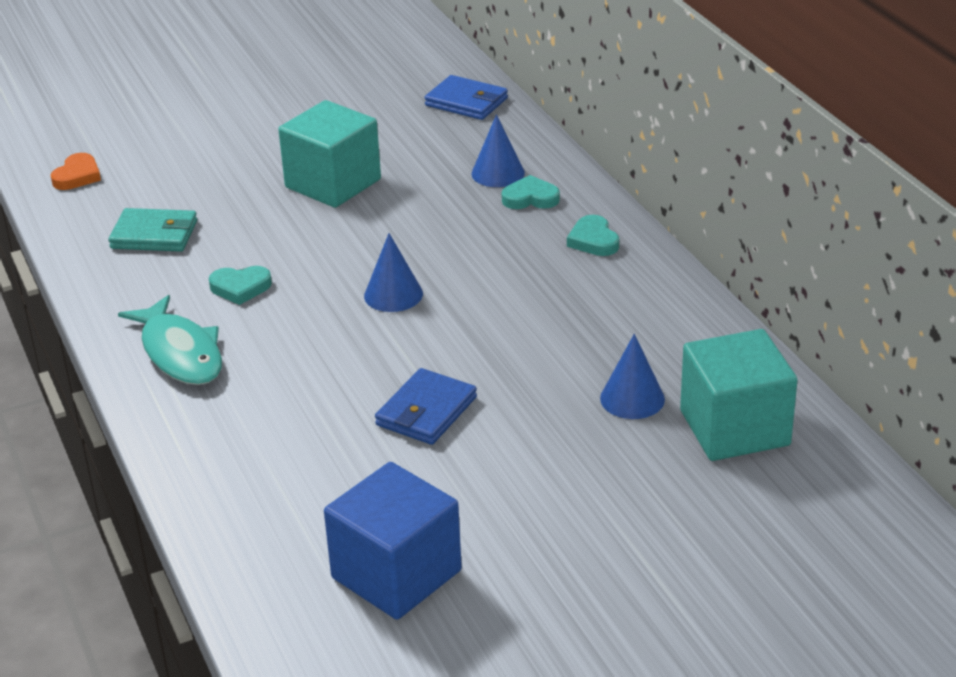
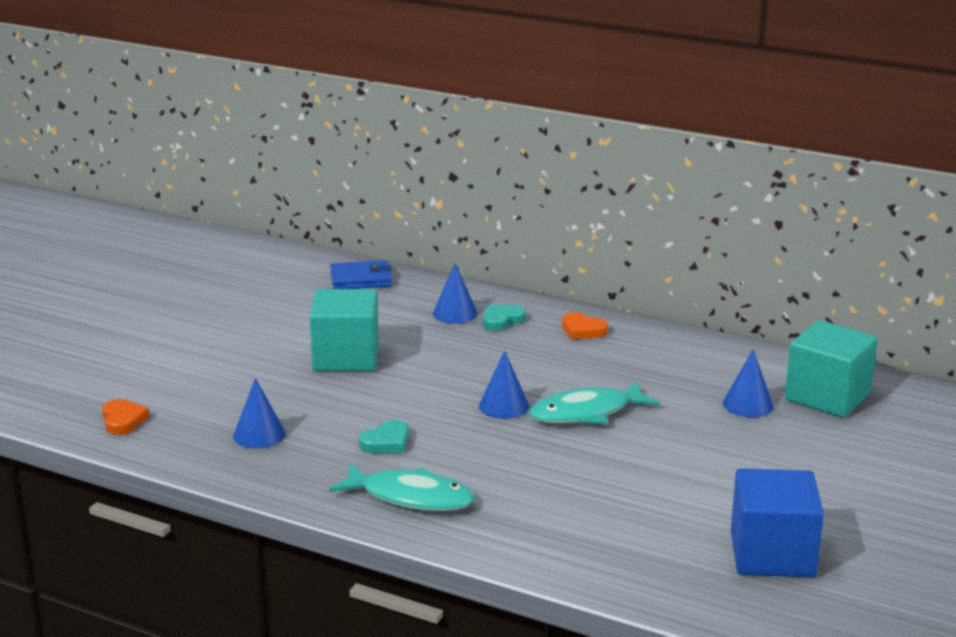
camera: 40 degrees left, 10 degrees down
turquoise wallet [108,208,197,252] -> blue cone [233,378,286,449]
blue wallet [375,368,477,445] -> none
turquoise heart [567,215,619,256] -> orange heart [562,312,608,339]
none -> turquoise fish [529,381,660,424]

